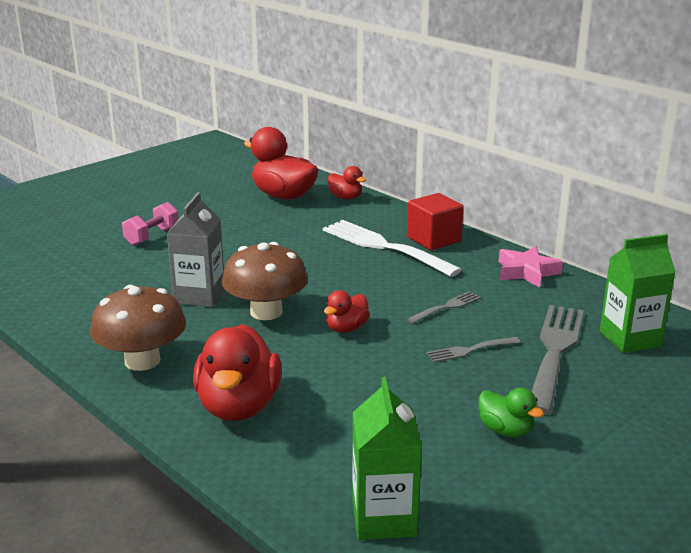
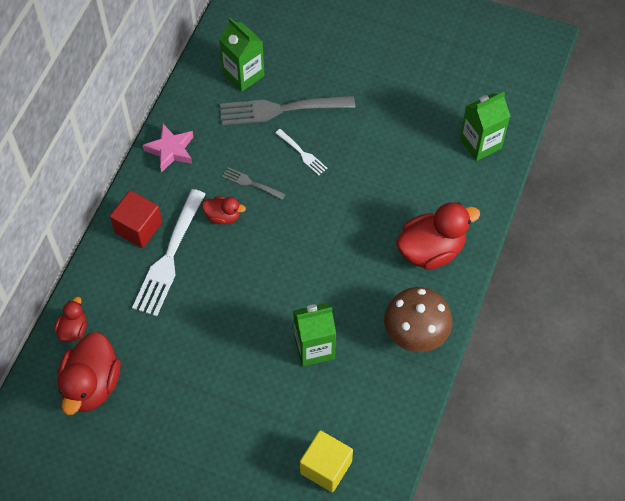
camera: 115 degrees left, 35 degrees up
pink dumbbell [122,202,179,245] -> none
grey carton [166,192,224,307] -> green carton [293,303,336,366]
brown mushroom [222,242,308,320] -> none
red duck [324,290,370,333] -> red duck moved to [202,196,246,224]
grey fork [427,337,521,362] -> white fork [275,129,328,175]
green duck [479,388,544,437] -> none
none -> yellow cube [300,430,353,492]

